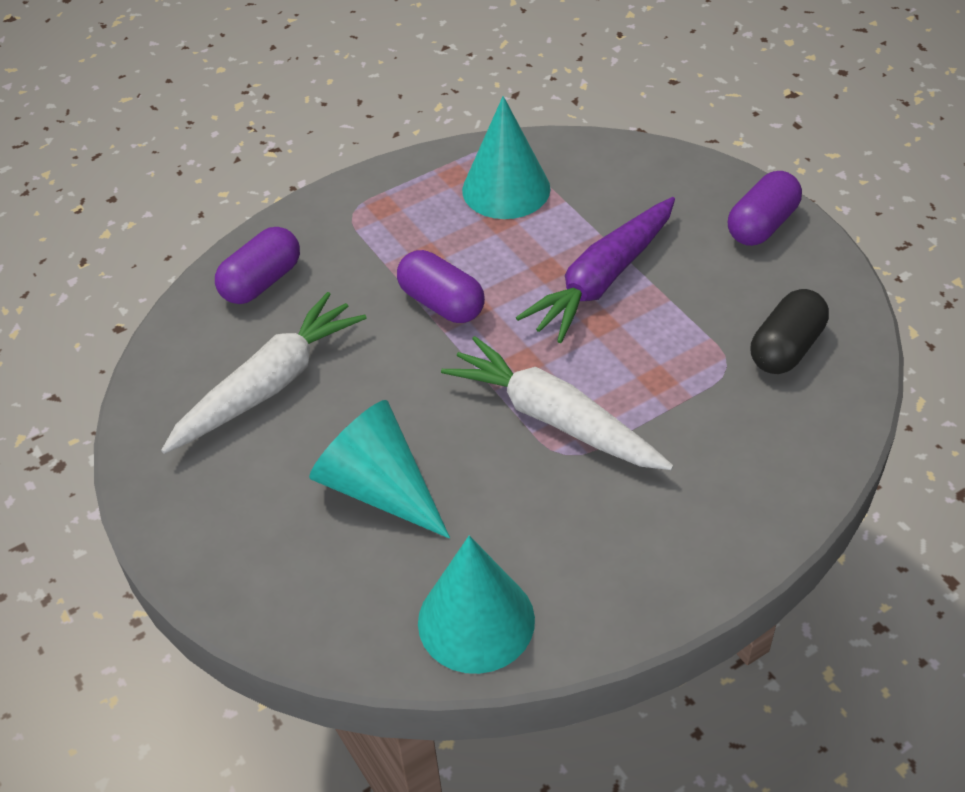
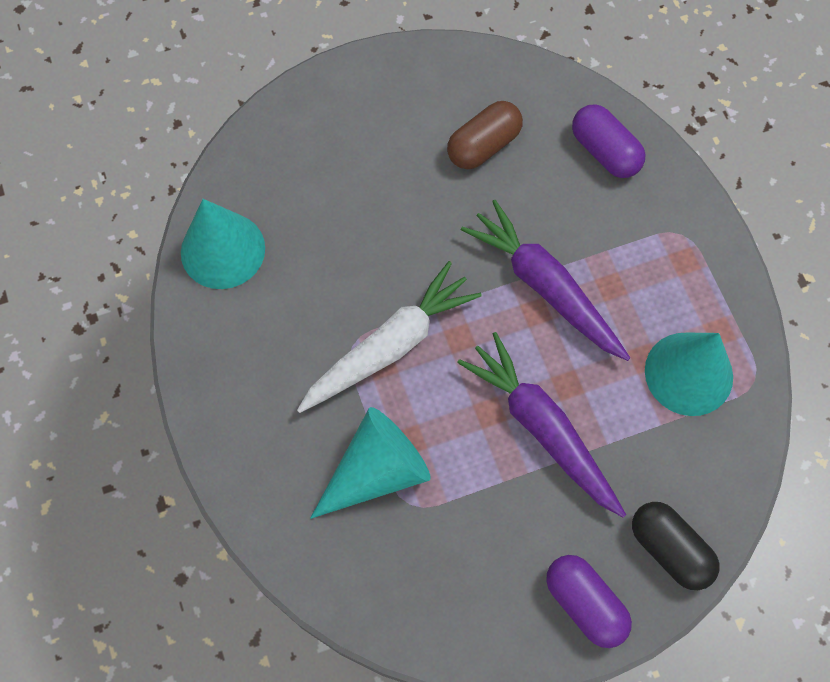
camera: 100 degrees right, 20 degrees up
white carrot [161,292,366,454] -> brown capsule [447,101,523,169]
turquoise cone [309,400,450,539] -> turquoise cone moved to [310,407,430,519]
purple capsule [397,250,485,323] -> purple carrot [461,200,630,361]
black capsule [751,289,829,374] -> black capsule moved to [632,502,719,590]

